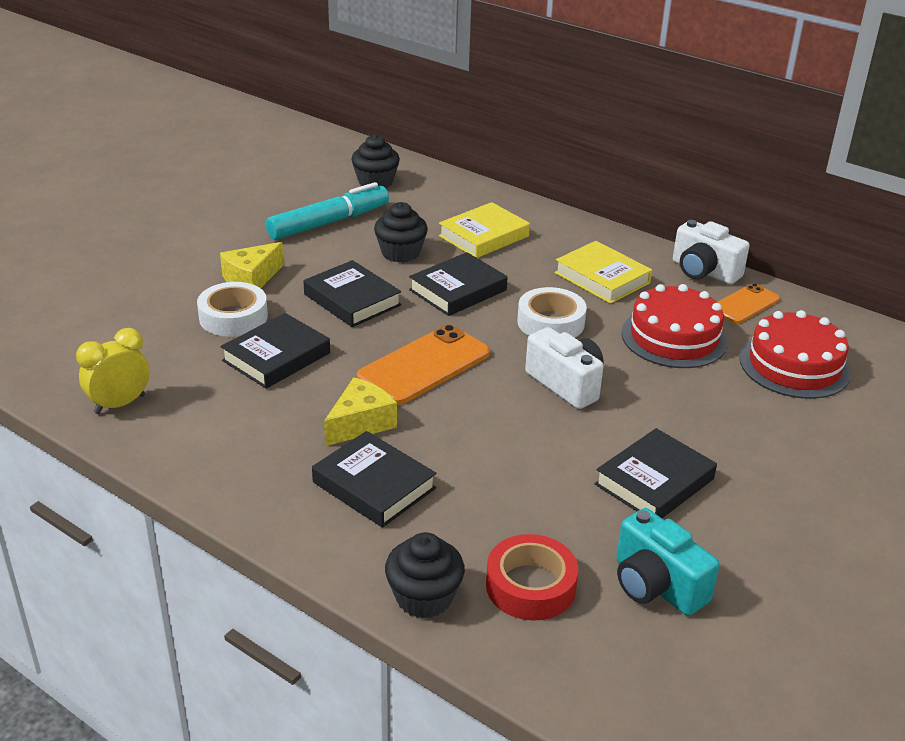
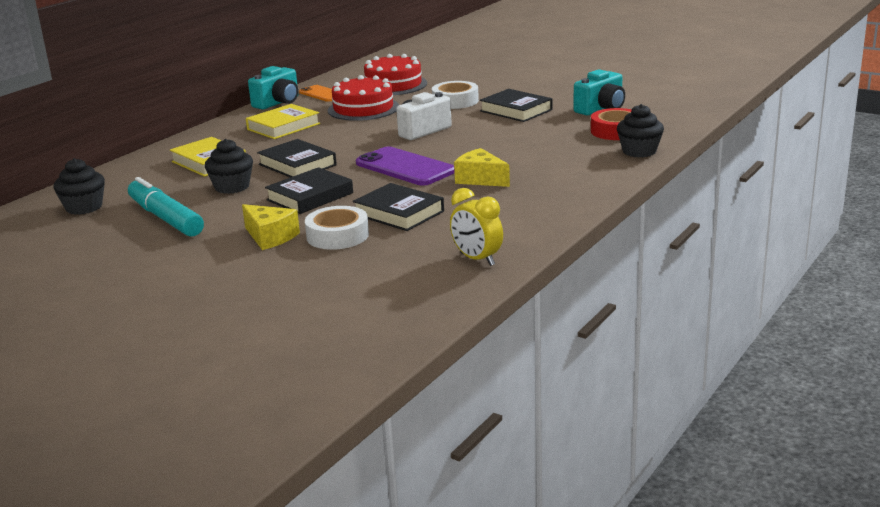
camera: 90 degrees left, 10 degrees down
black book [312,431,437,528] -> none
orange phone [357,324,490,405] -> purple phone [356,147,455,186]
white tape [517,287,587,338] -> white tape moved to [432,81,479,109]
white camera [673,220,750,285] -> turquoise camera [248,66,298,109]

